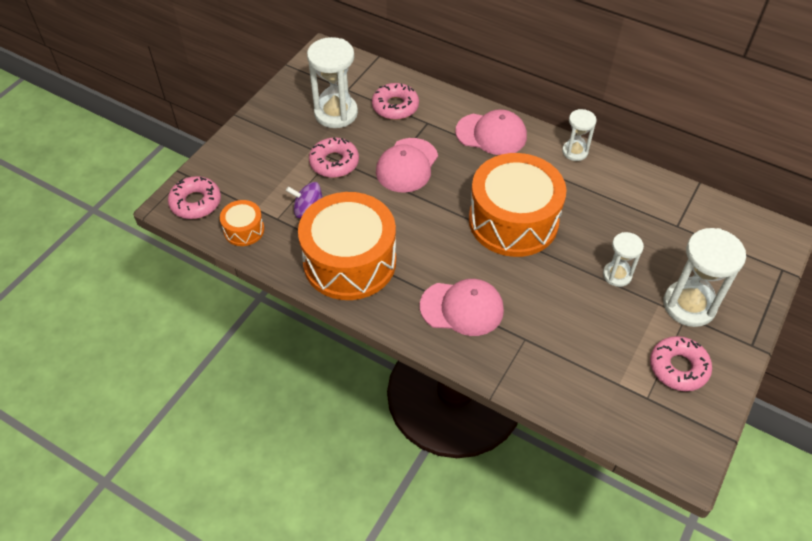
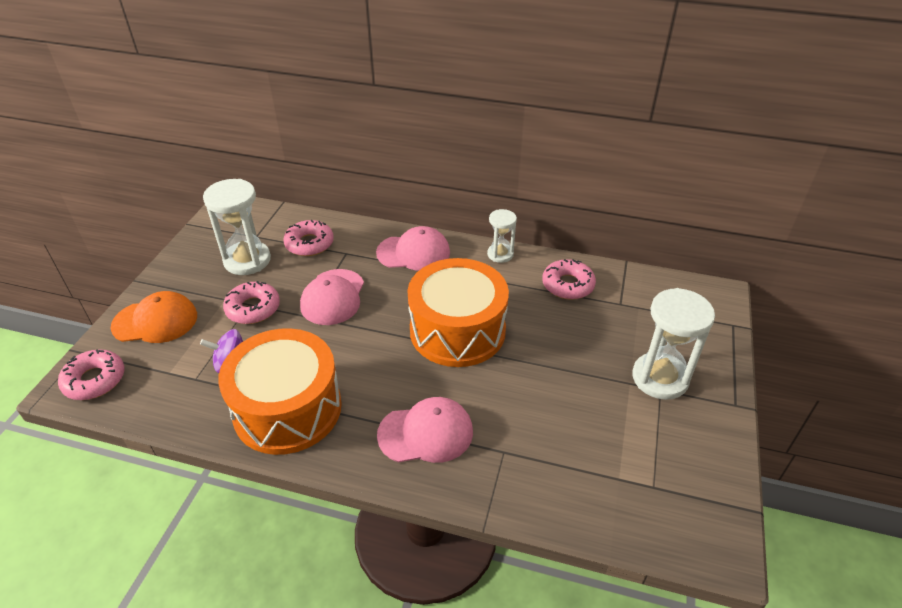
camera: 15 degrees left, 10 degrees down
orange drum [220,200,264,246] -> none
white hourglass [603,232,644,287] -> none
pink donut [650,336,712,391] -> pink donut moved to [542,259,596,300]
none -> orange cap [110,291,197,343]

